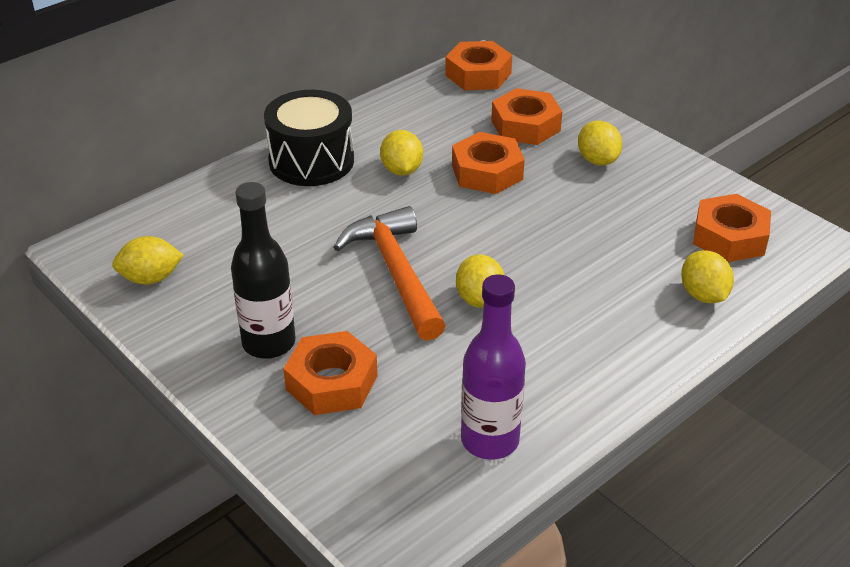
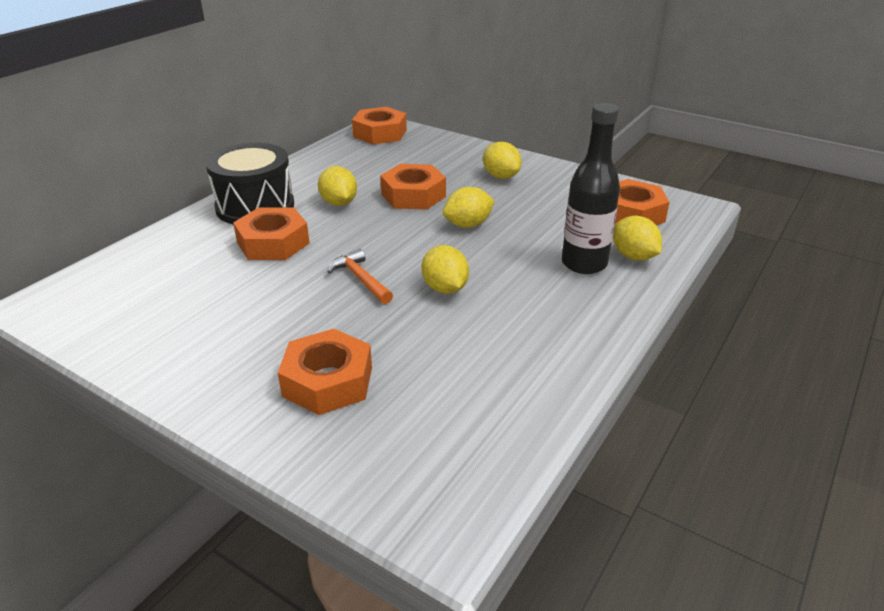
camera: 15 degrees left, 5 degrees down
yellow lemon [112,236,184,285] -> yellow lemon moved to [443,187,494,228]
black bottle [231,182,296,359] -> black bottle moved to [562,103,620,274]
orange hammer [334,206,446,341] -> orange hammer [327,249,393,304], size x0.52
purple bottle [461,274,526,460] -> none
orange nut [491,88,562,145] -> orange nut moved to [233,207,310,260]

